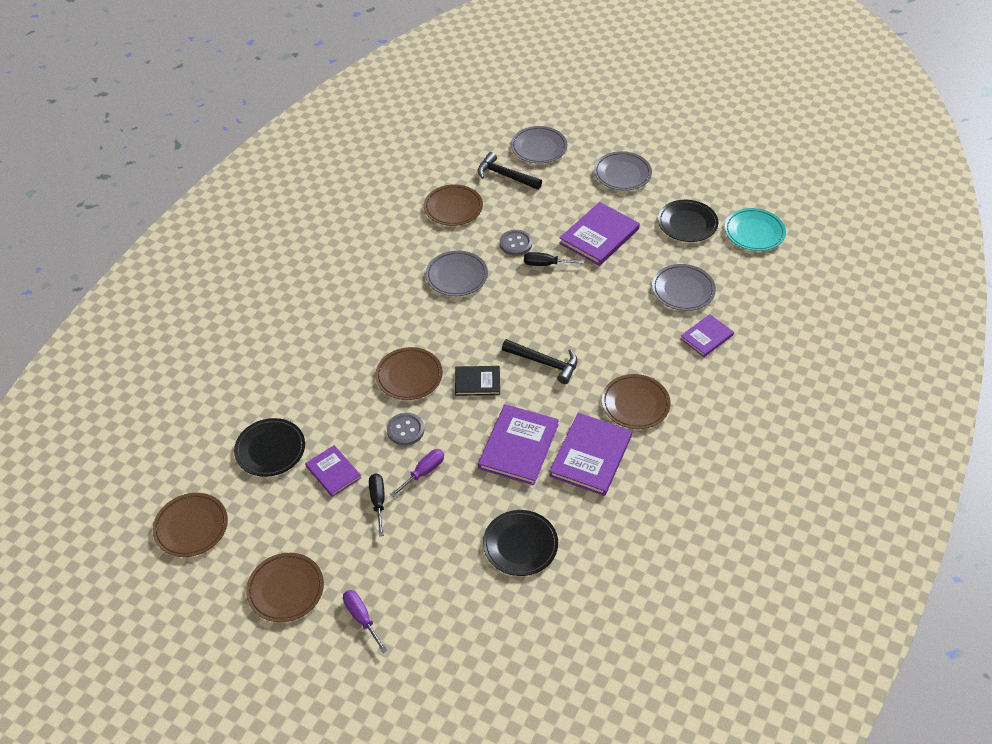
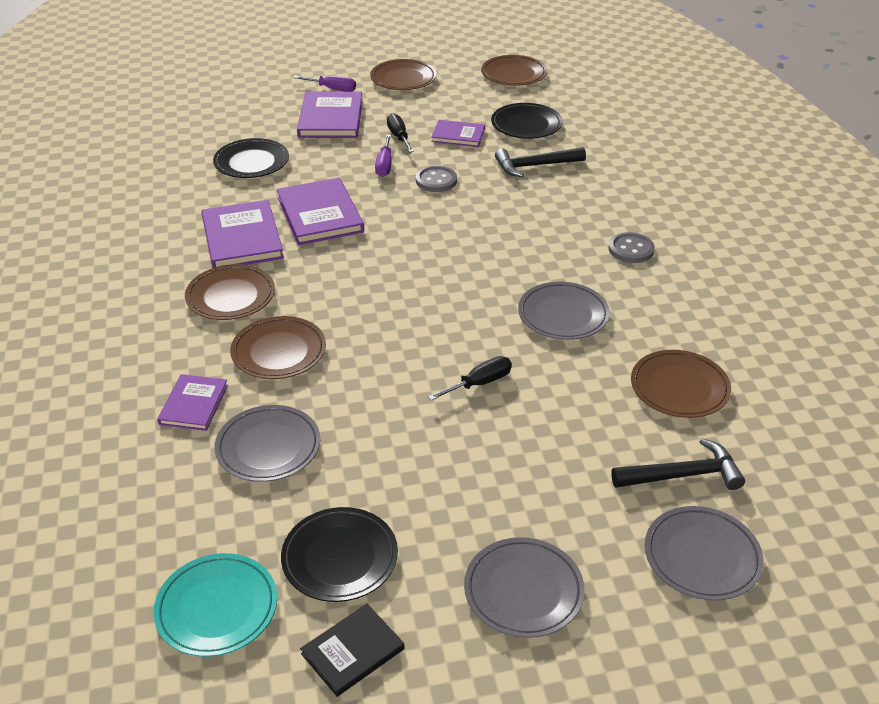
camera: 140 degrees right, 10 degrees down
black screwdriver [369,473,385,536] -> black screwdriver turned 150 degrees counterclockwise [387,113,414,152]
brown plate [375,347,443,400] -> brown plate moved to [230,316,326,379]
black book [455,366,500,396] -> black book moved to [300,604,404,697]
grey button [500,230,532,256] -> grey button moved to [609,232,655,263]
black hammer [502,339,578,384] -> black hammer moved to [495,147,586,177]
purple book [559,202,640,266] -> purple book moved to [297,91,363,138]

